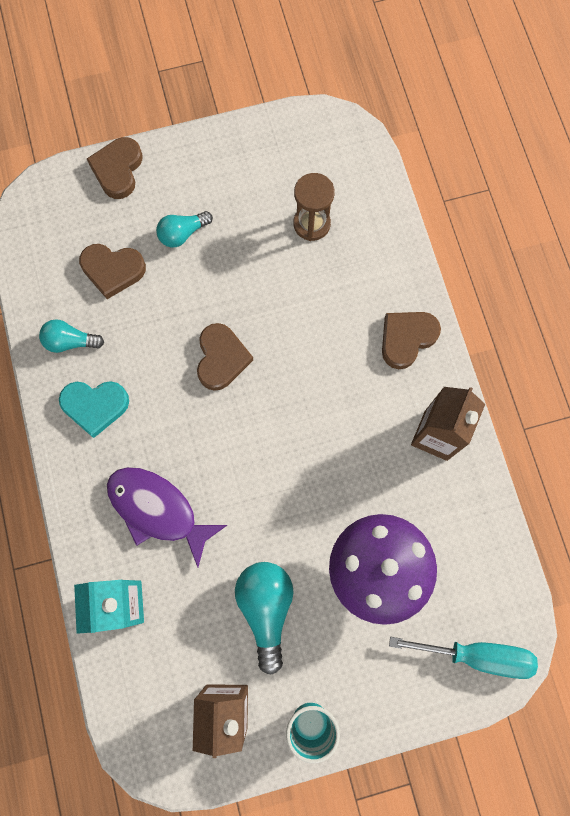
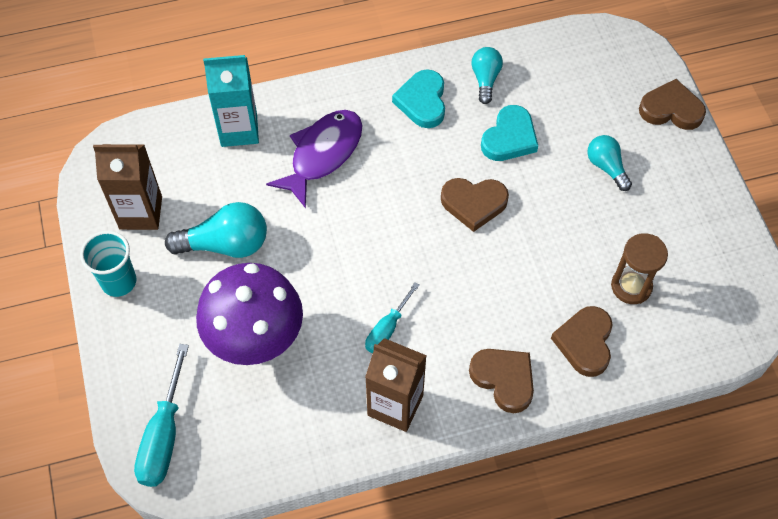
camera: 90 degrees right, 15 degrees down
brown heart [79,244,146,299] -> brown heart moved to [551,306,612,377]
none -> turquoise screwdriver [365,282,420,353]
none -> turquoise heart [481,105,538,161]

